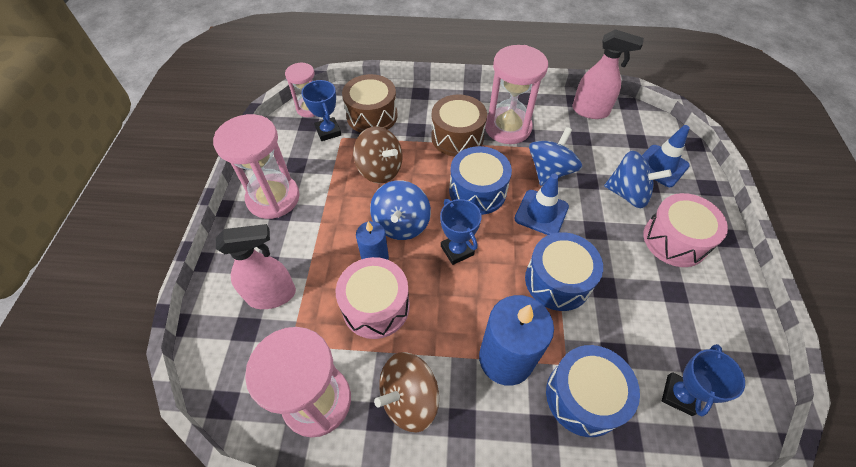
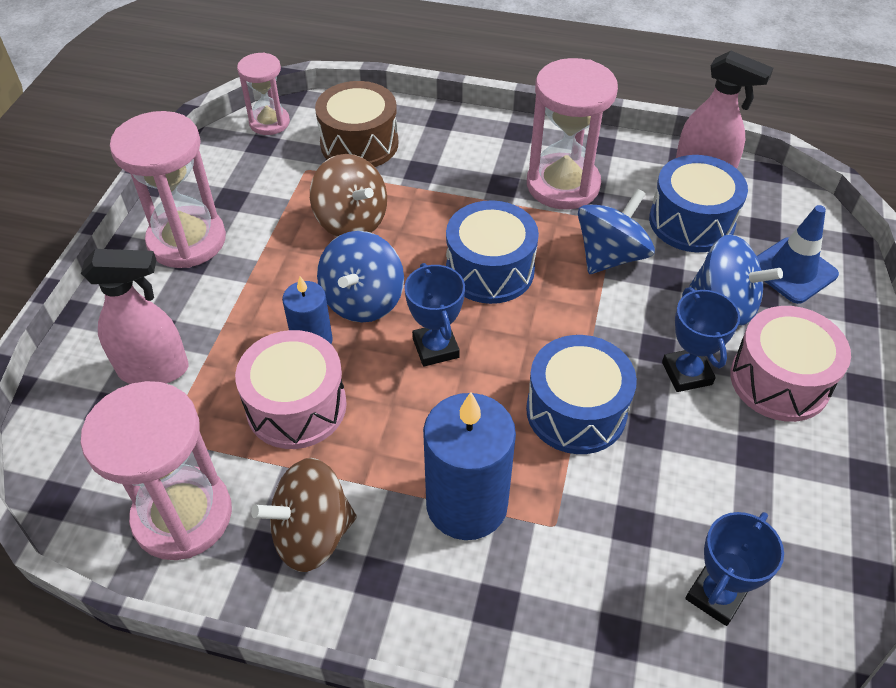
camera: 10 degrees right, 5 degrees down
blue trophy [301,80,341,141] -> blue trophy moved to [662,287,740,392]
brown drum [431,94,487,157] -> none
blue traffic cone [514,174,569,235] -> none
blue drum [546,345,640,437] -> blue drum moved to [649,155,748,252]

